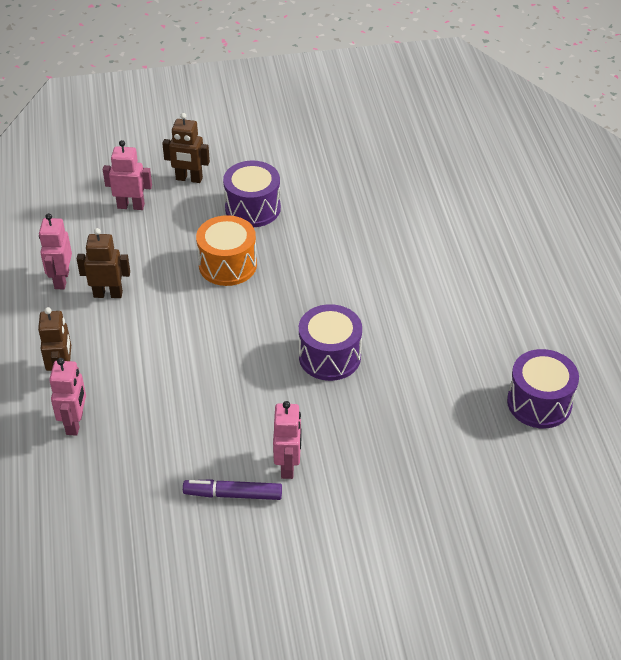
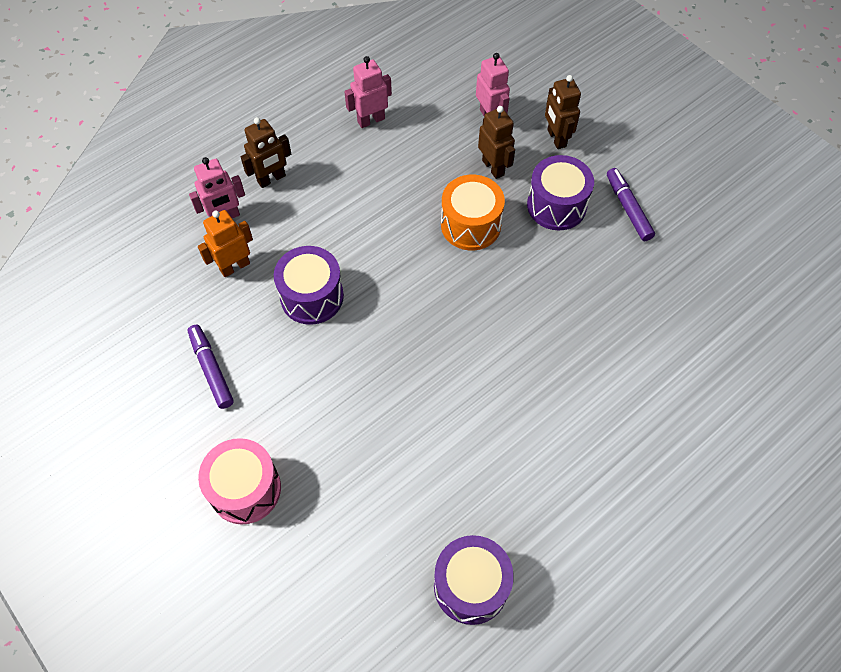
camera: 60 degrees right, 15 degrees up
brown robot [77,228,130,298] -> brown robot moved to [478,106,515,179]
pink robot [273,401,302,479] -> none
purple drum [299,304,362,381] -> purple drum moved to [274,246,344,325]
none -> orange robot [198,210,253,277]
none -> pink drum [198,438,281,524]
none -> purple marker [607,168,655,241]

